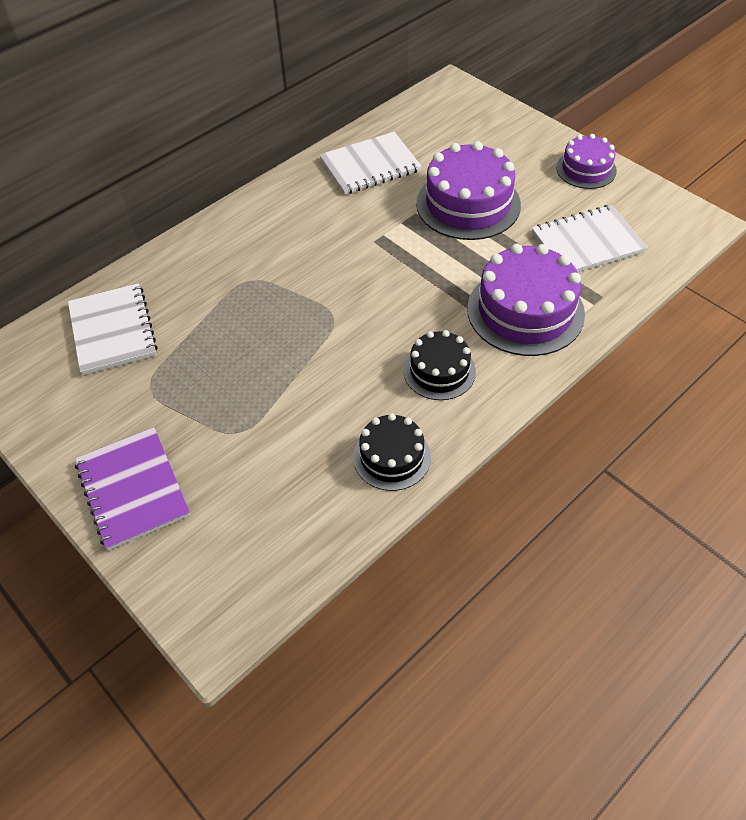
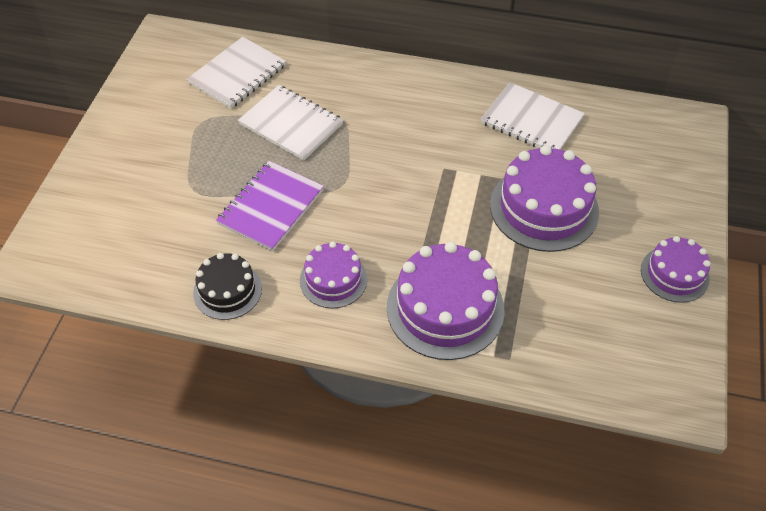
camera: 55 degrees right, 0 degrees up
purple notebook [75,427,190,551] -> purple notebook moved to [216,161,324,251]
black cake [404,330,476,400] -> purple cake [300,241,367,308]
white notebook [532,205,648,272] -> white notebook moved to [238,85,343,161]

